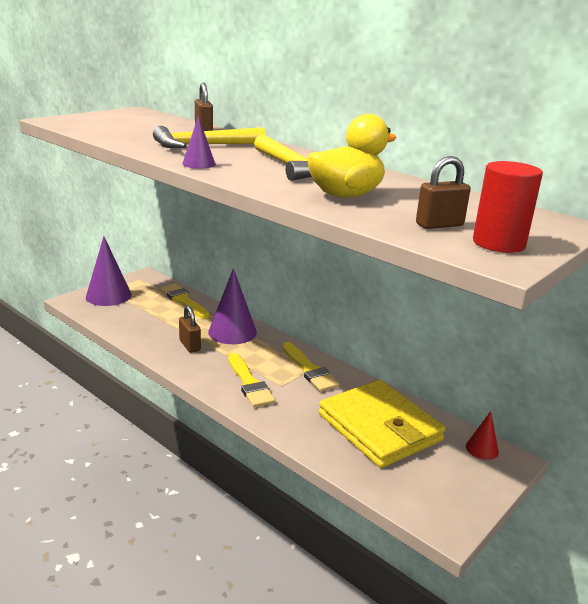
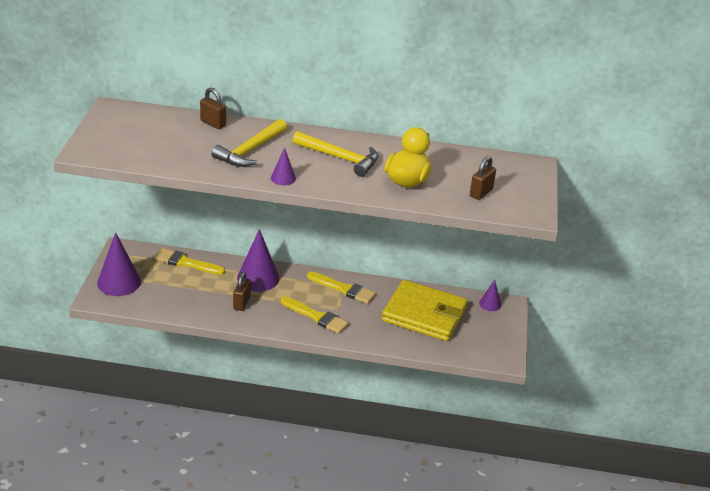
camera: 35 degrees left, 10 degrees up
brown padlock [179,305,201,353] -> brown padlock turned 75 degrees clockwise [233,272,251,311]
red cone [466,411,499,460] -> purple cone [479,280,501,311]
red cylinder [473,161,543,253] -> none

